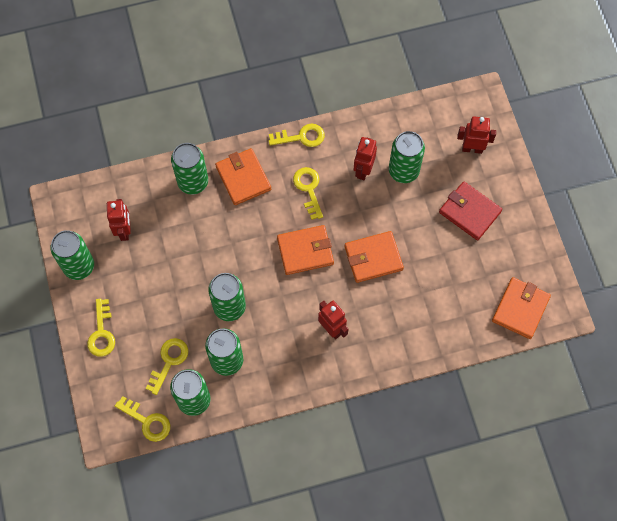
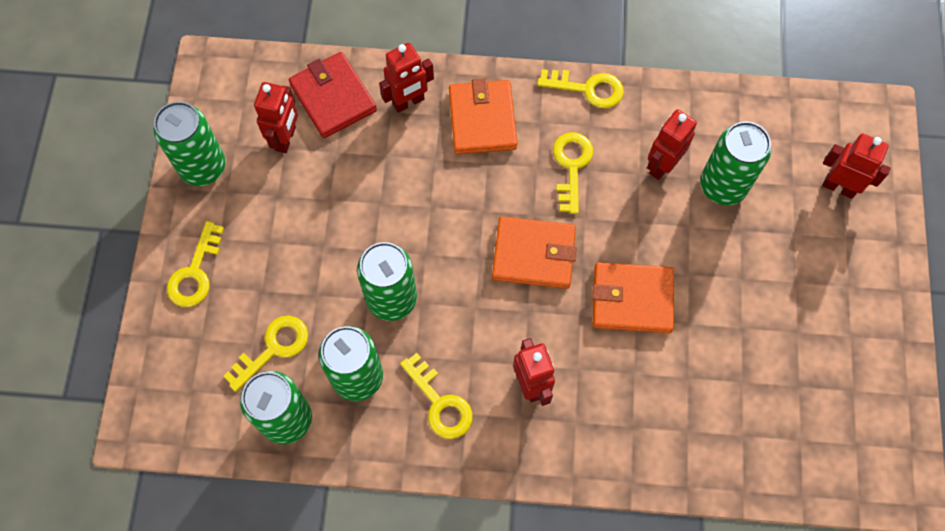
camera: 20 degrees right, 0 degrees up
yellow key [115,396,170,442] -> yellow key moved to [400,353,473,439]
green can [171,143,208,195] -> red robot [379,43,434,113]
red wallet [439,181,502,240] -> red wallet moved to [289,52,377,138]
orange wallet [492,277,551,339] -> none

